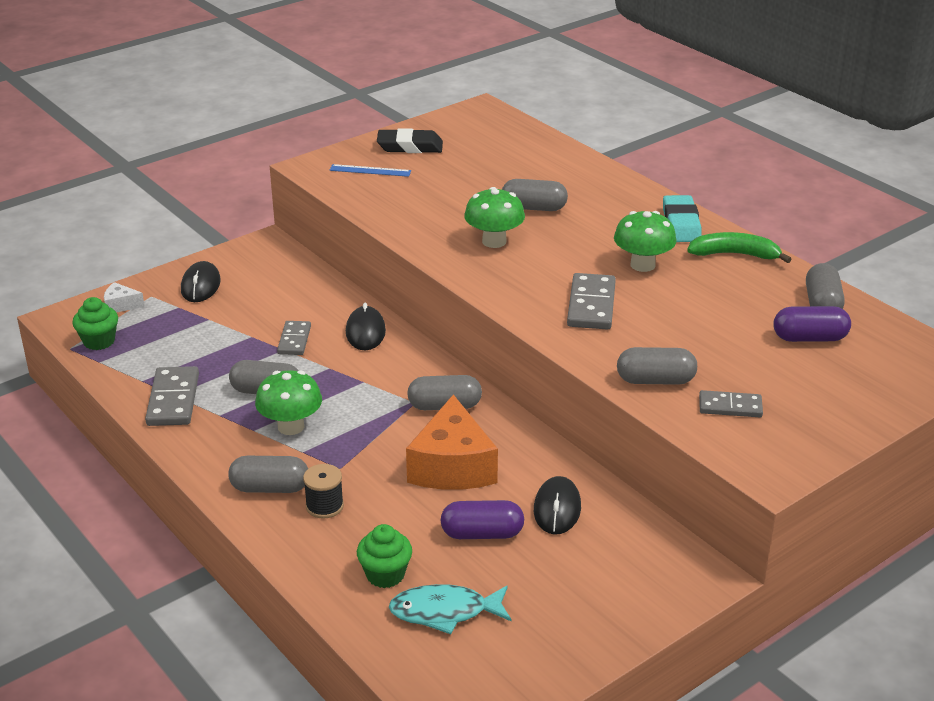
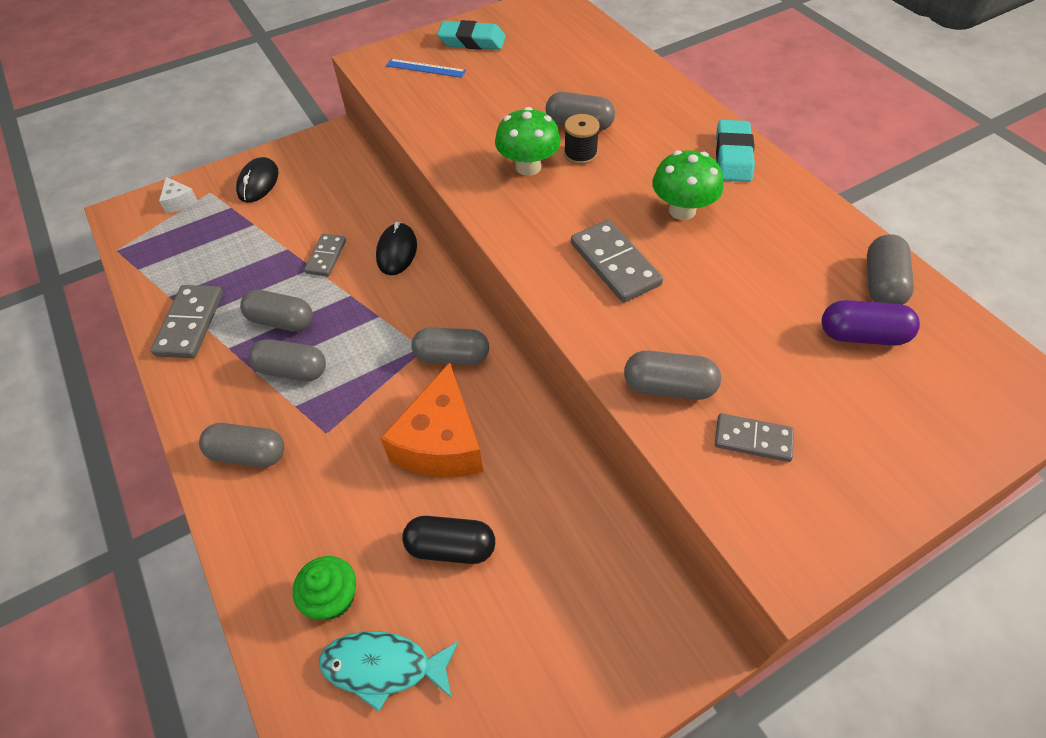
camera: 10 degrees right, 20 degrees up
green cupcake [72,297,118,350] -> none
white cheese [104,282,145,313] -> white cheese turned 135 degrees counterclockwise [159,177,198,213]
green mushroom [255,370,322,435] -> grey capsule [248,339,326,381]
black spool [303,464,344,519] -> black spool moved to [564,114,600,165]
black eraser [377,128,443,153] -> turquoise eraser [437,20,506,50]
purple capsule [440,500,524,539] -> black capsule [402,516,495,564]
black mouse [534,476,581,535] -> none
grey domino [567,273,616,330] -> grey domino turned 45 degrees counterclockwise [571,220,663,303]
green banana [687,232,792,263] -> none

